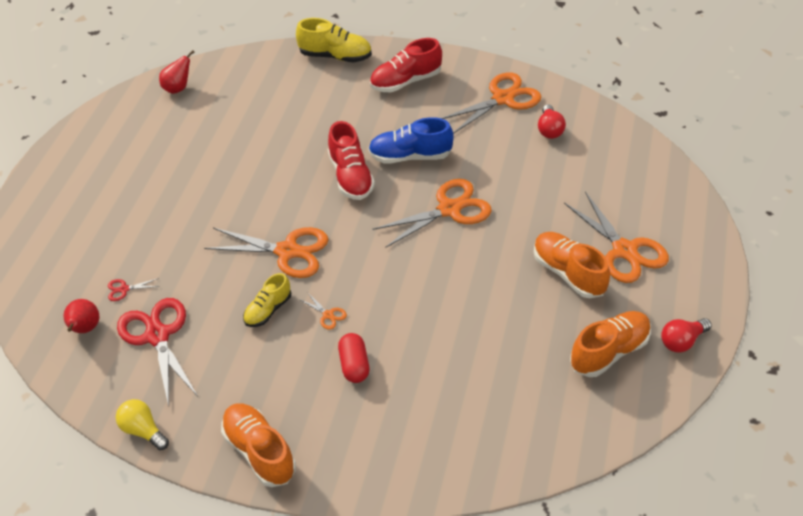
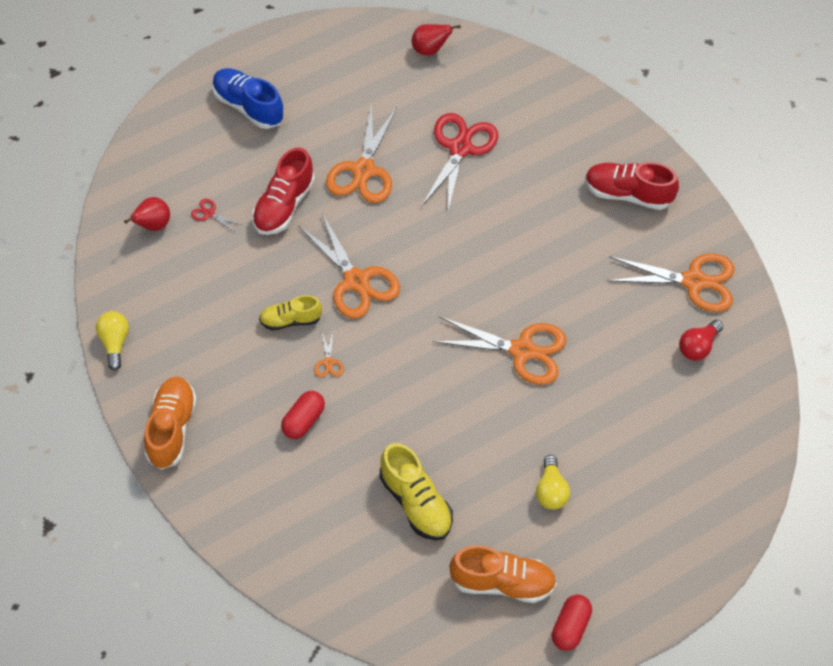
camera: 40 degrees right, 10 degrees up
red scissors [117,298,198,407] -> red scissors moved to [421,113,498,215]
yellow shoe [296,18,372,63] -> yellow shoe moved to [380,443,453,540]
red shoe [328,121,375,200] -> red shoe moved to [252,147,315,235]
blue shoe [368,117,454,164] -> blue shoe moved to [212,68,284,129]
orange shoe [534,232,610,298] -> yellow light bulb [536,455,570,510]
orange scissors [564,192,669,283] -> orange scissors moved to [326,103,397,203]
red light bulb [661,318,712,352] -> red capsule [552,595,592,651]

